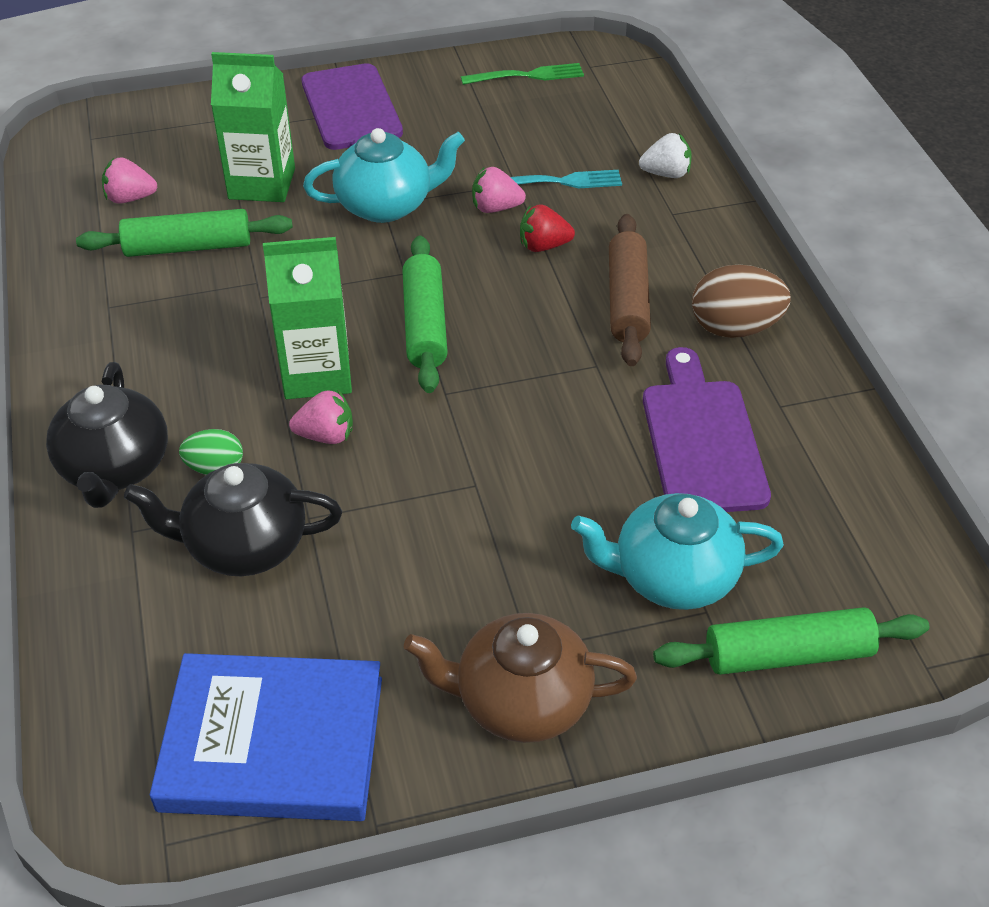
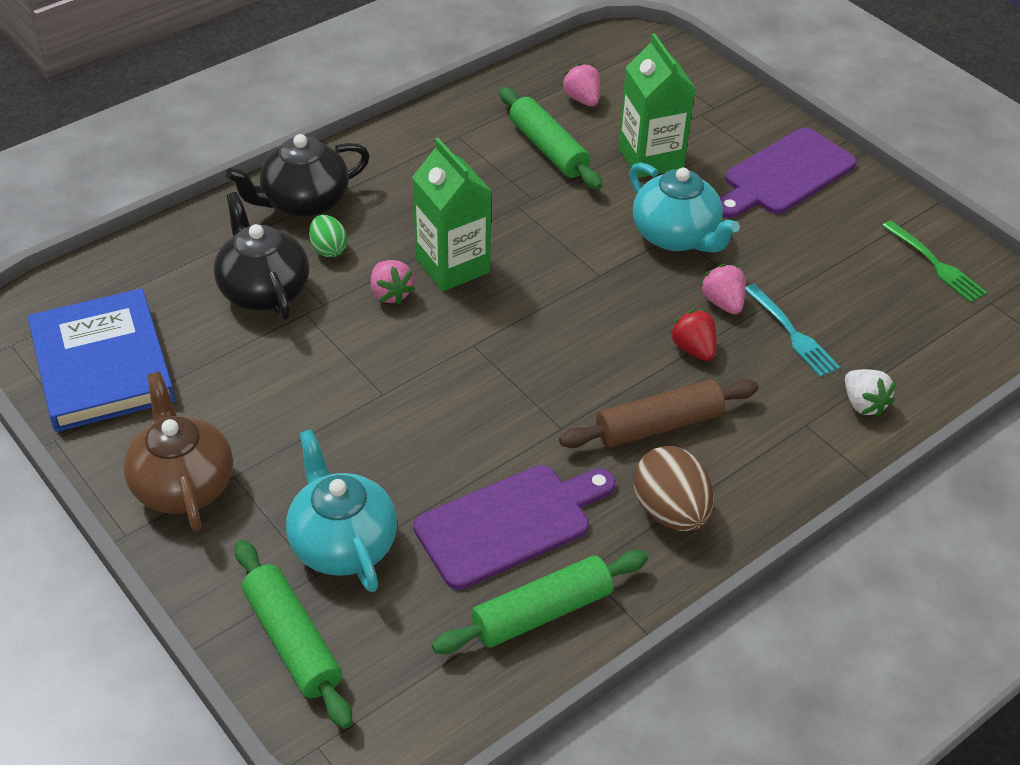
camera: 65 degrees right, 0 degrees up
green rolling pin [402,236,448,393] -> green rolling pin moved to [431,550,648,654]

